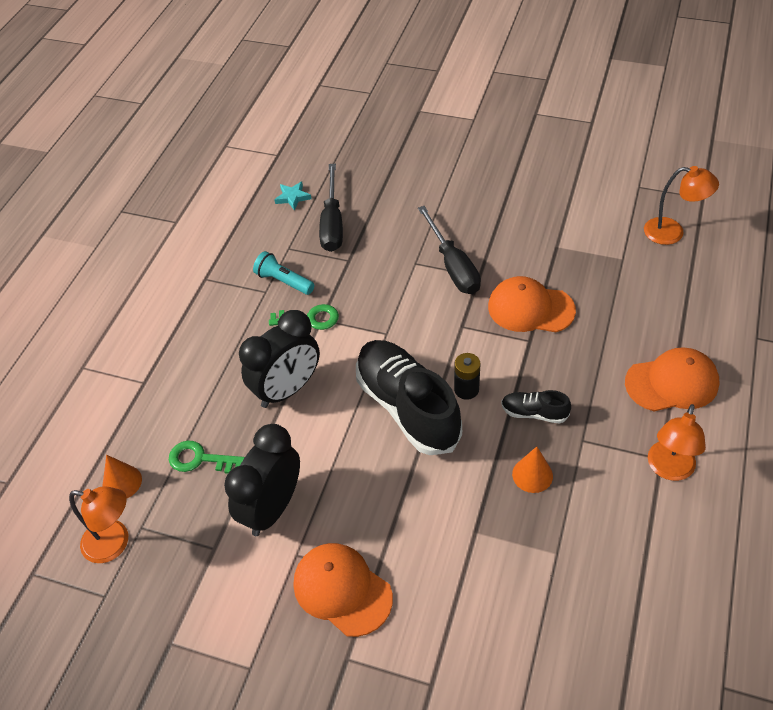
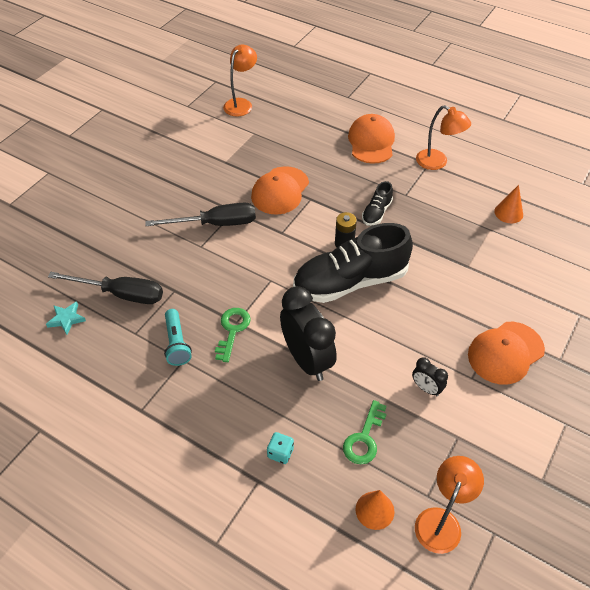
camera: 80 degrees left, 0 degrees up
black clock [224,424,300,536] -> black clock [412,357,448,396], size x0.47
turquoise flashlight [253,251,315,295] -> turquoise flashlight turned 60 degrees counterclockwise [164,309,192,366]
orange cone [512,446,553,493] -> orange cone moved to [494,185,523,223]
none -> turquoise dice [267,432,294,464]

